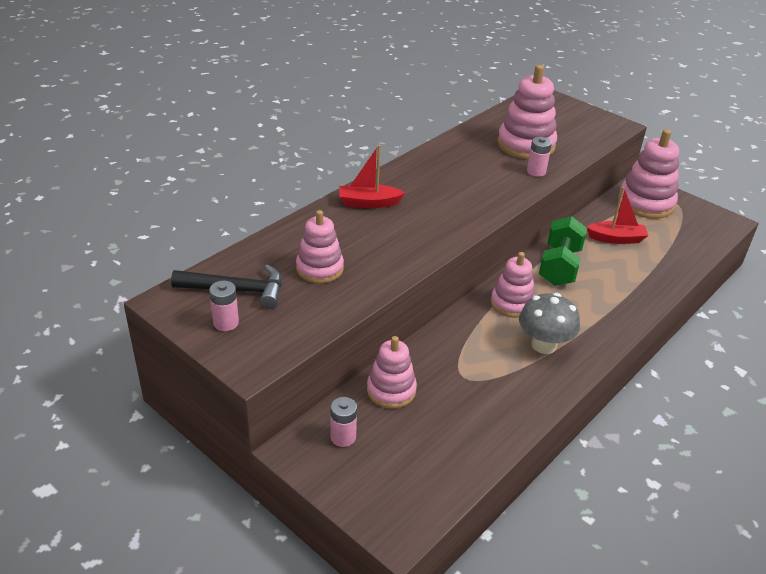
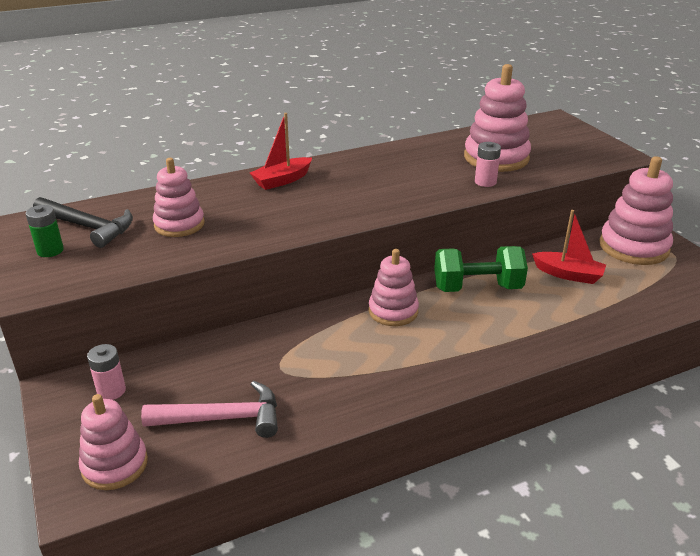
camera: 25 degrees right, 5 degrees down
pink battery [209,281,239,331] -> green battery [26,205,64,257]
red boat [339,145,405,208] -> red boat turned 60 degrees counterclockwise [250,113,312,190]
pink stacking toy [367,336,417,409] -> pink stacking toy moved to [79,394,148,490]
grey mushroom [519,293,580,354] -> none
green dumbbell [539,216,587,286] -> green dumbbell turned 45 degrees clockwise [434,246,528,292]
none -> pink hammer [141,381,278,438]

